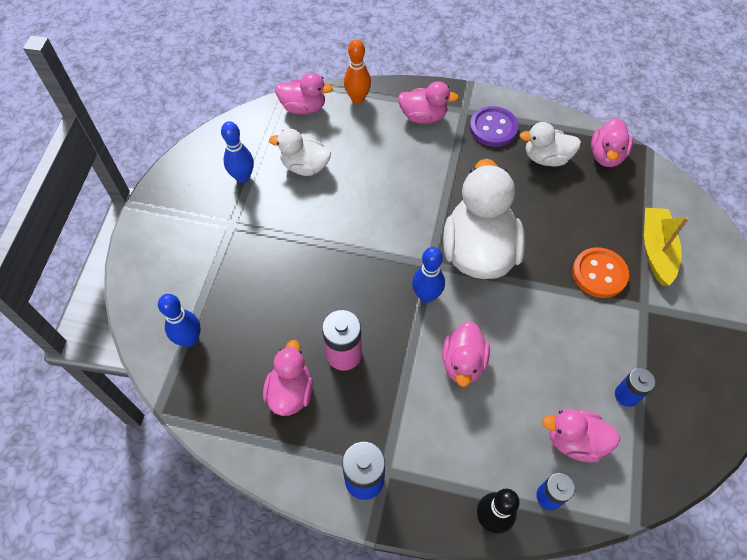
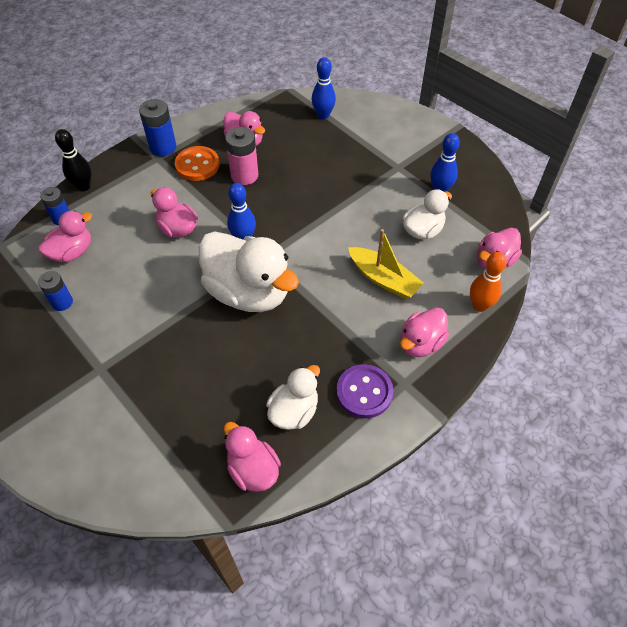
camera: 125 degrees right, 5 degrees down
orange button [572,247,629,298] -> orange button moved to [175,146,220,181]
yellow boat [644,208,689,286] -> yellow boat moved to [348,229,423,299]

